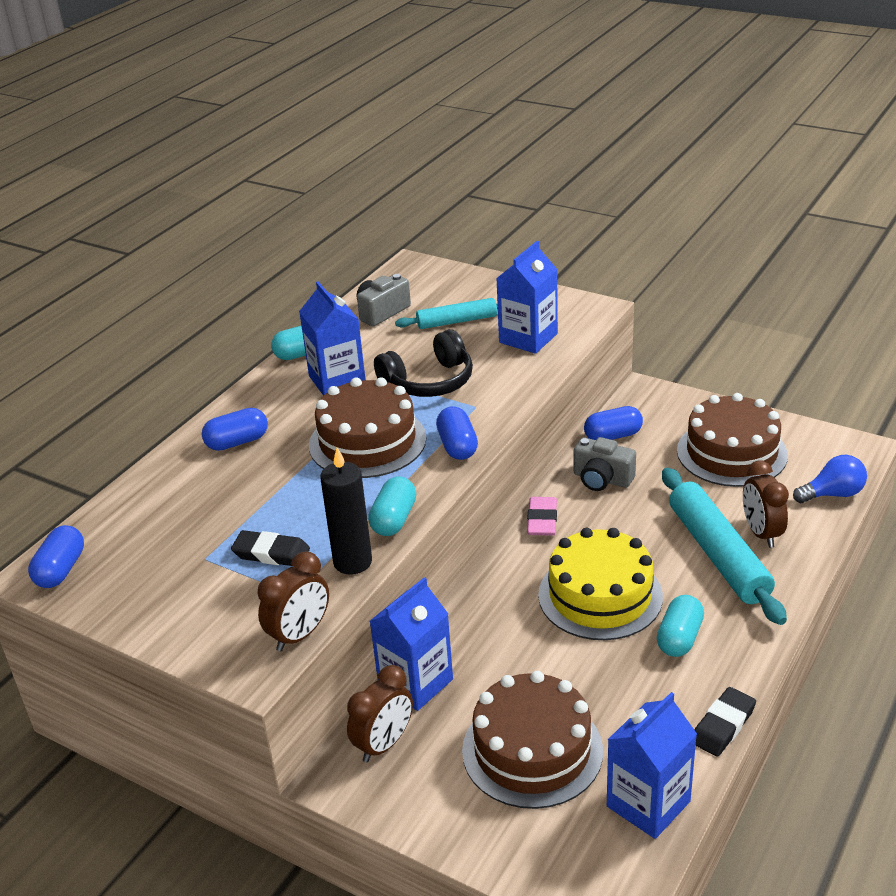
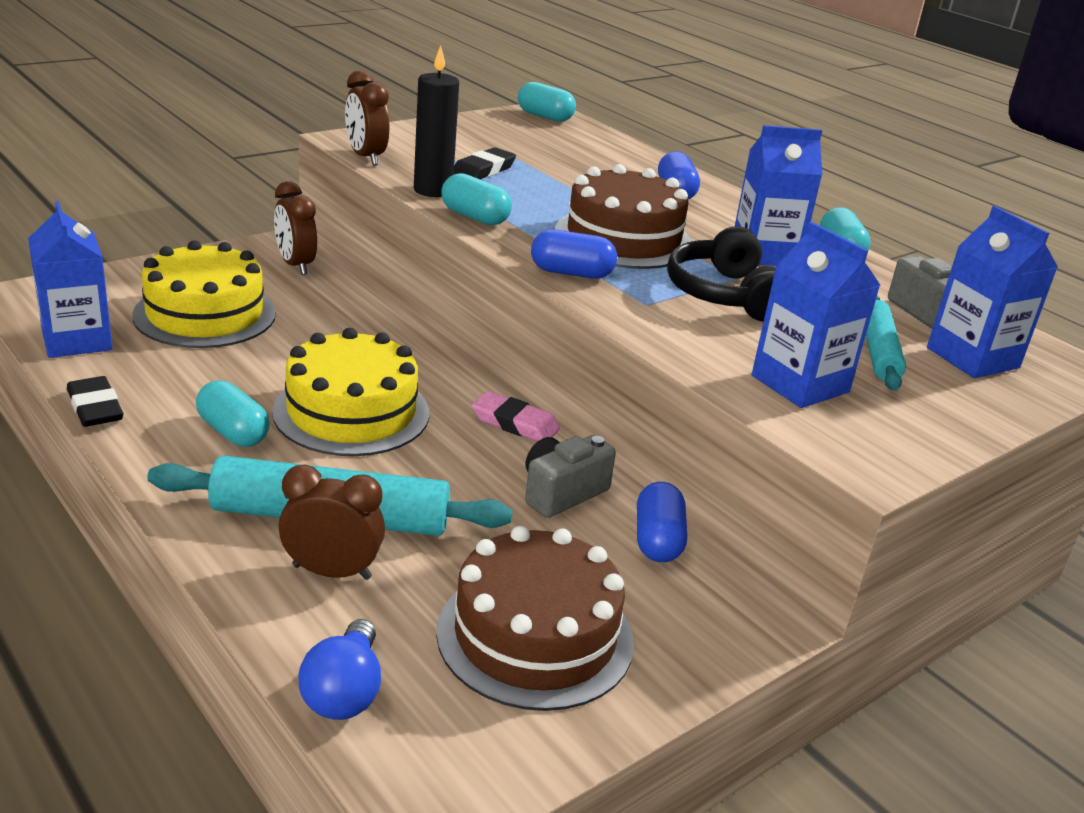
camera: 105 degrees right, 5 degrees down
blue capsule [28,525,84,588] -> turquoise capsule [518,82,576,122]
blue carton [370,577,453,711] -> blue carton moved to [927,206,1058,378]
brown cake [462,671,603,809] -> yellow cake [132,240,276,348]

